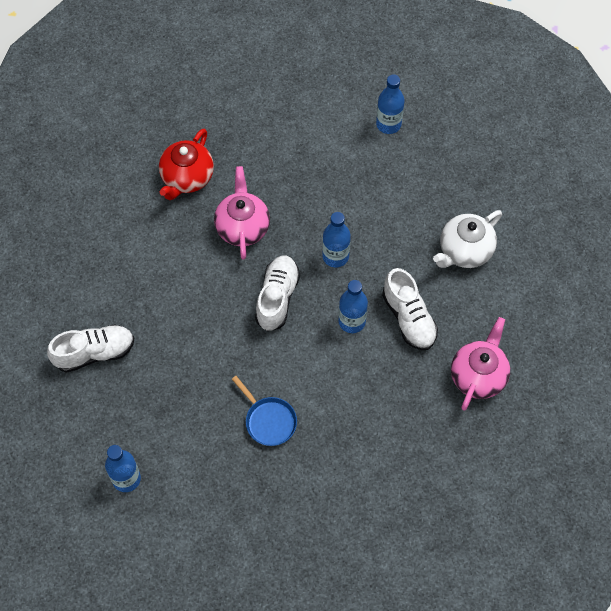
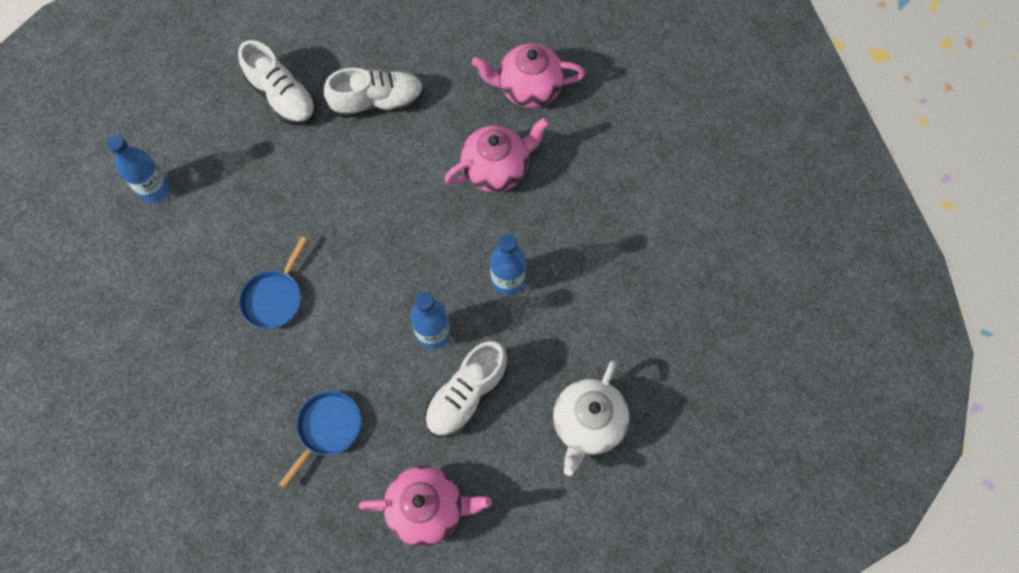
camera: 65 degrees right, 5 degrees up
red teapot [159,129,214,200] -> pink teapot [472,43,585,108]
white shoe [255,256,300,331] -> white shoe moved to [324,68,424,118]
blue bottle [376,74,404,134] -> none
white teapot [433,210,502,268] -> white teapot turned 90 degrees counterclockwise [553,361,629,476]
none -> blue pan [279,391,361,488]

